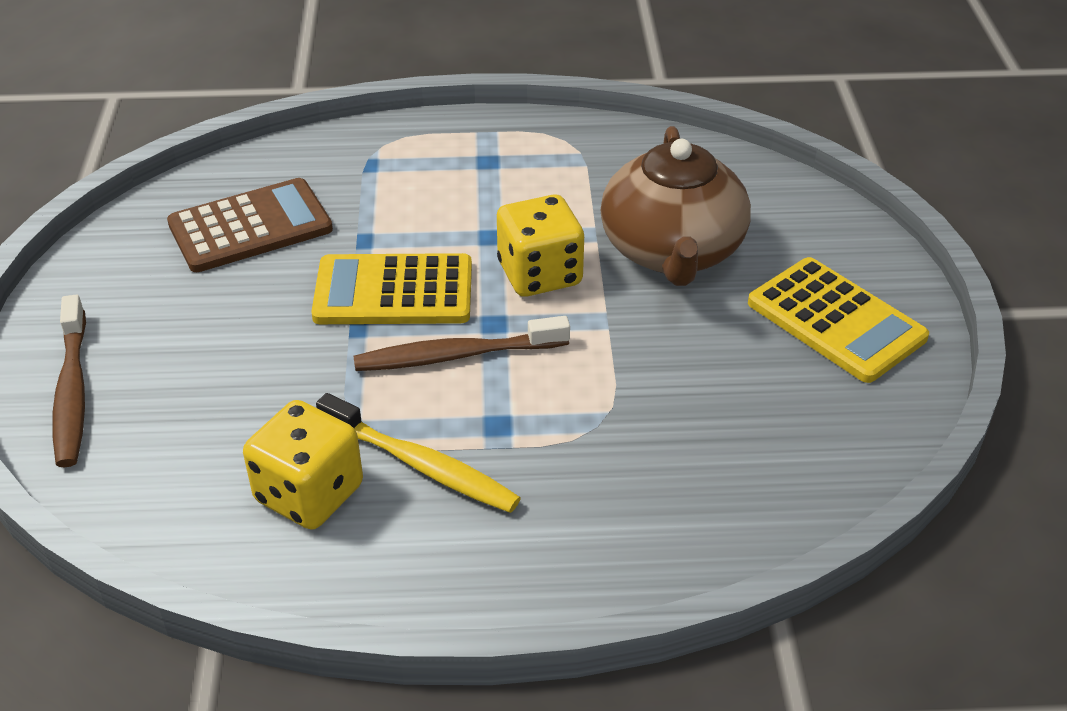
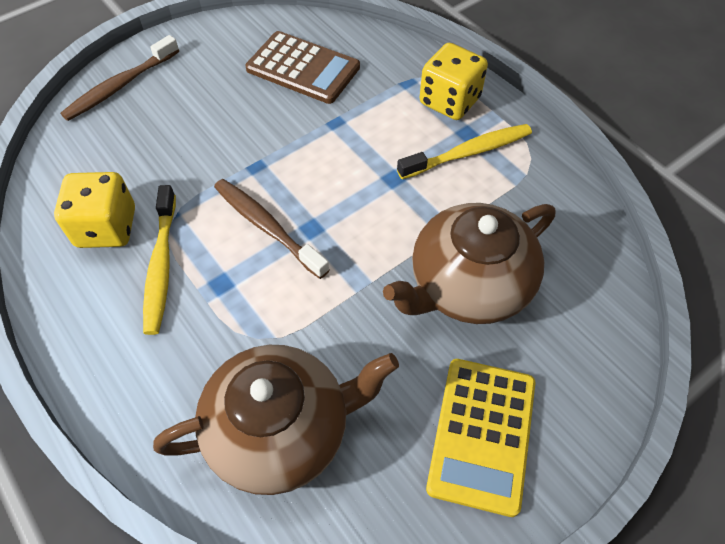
camera: 55 degrees right, 15 degrees up
yellow calculator [311,253,472,324] -> none
yellow dice [497,194,584,297] -> yellow dice moved to [420,43,488,120]
none -> brown teapot [153,345,399,495]
none -> yellow toothbrush [397,124,532,179]

